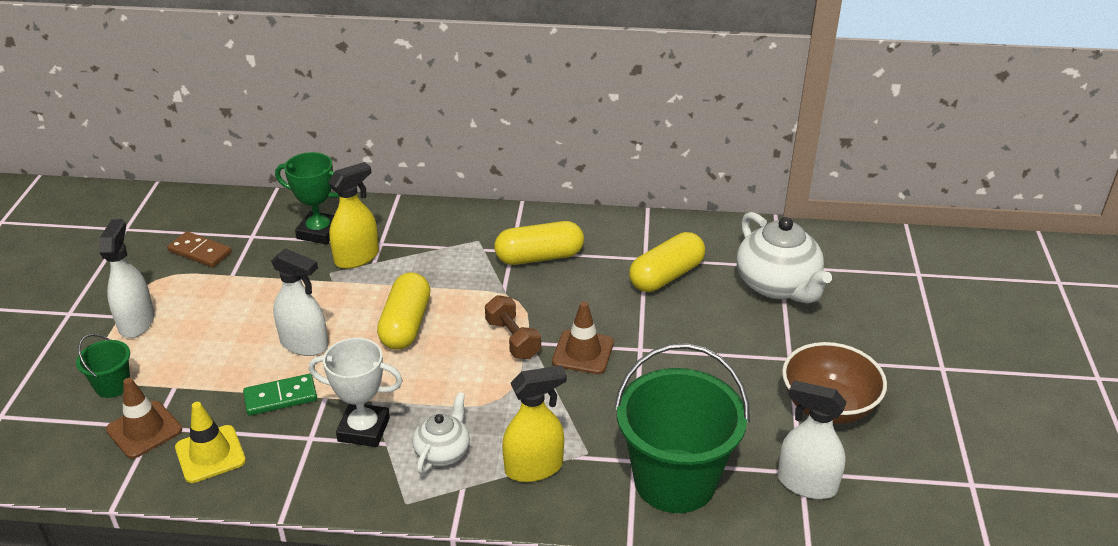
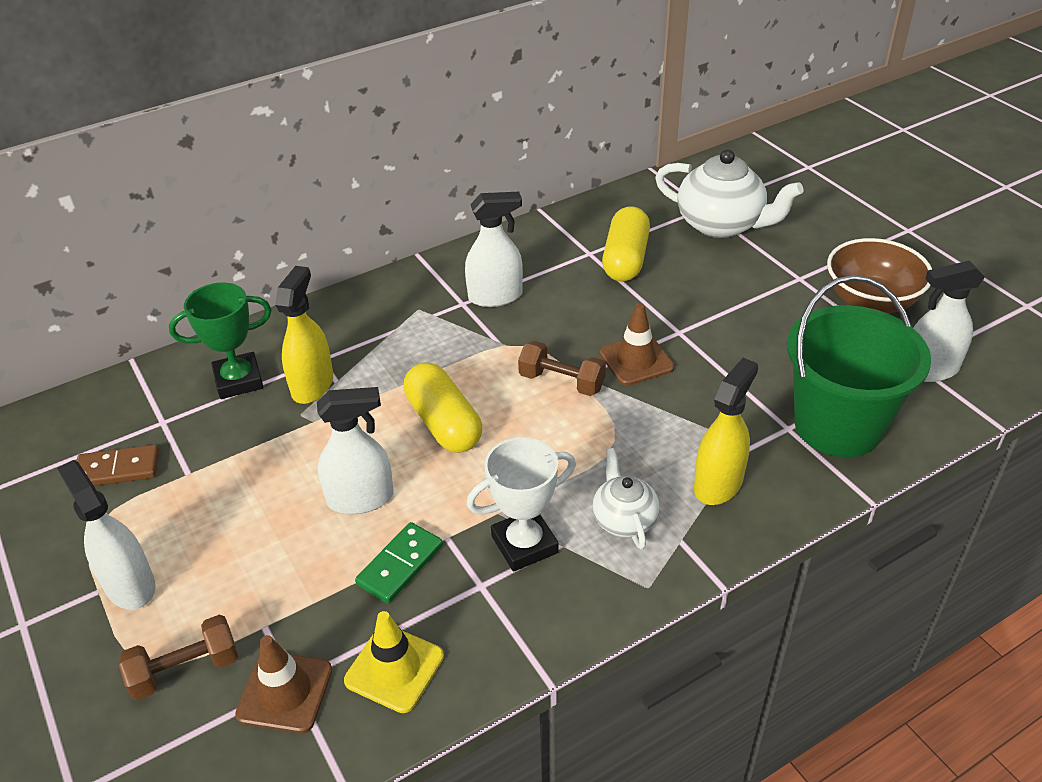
camera: 35 degrees left, 5 degrees up
green bucket [76,334,130,398] -> brown dumbbell [119,615,238,700]
yellow capsule [494,221,584,265] -> white spray bottle [465,192,523,307]

